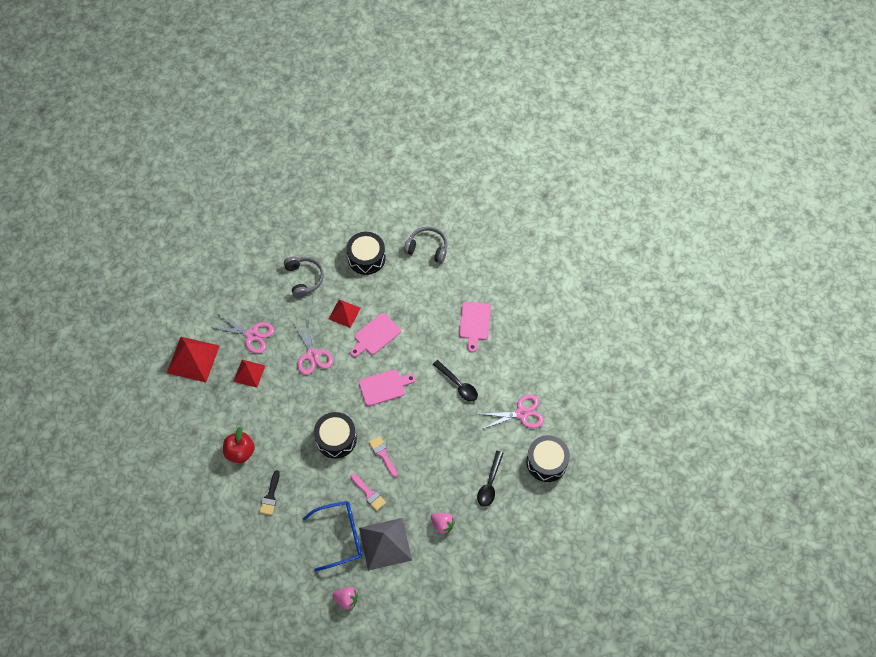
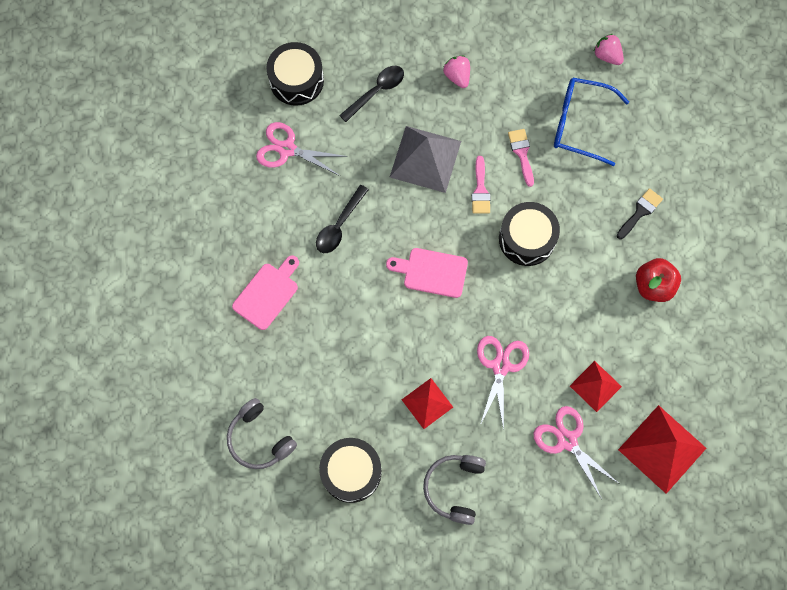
camera: 150 degrees left, 10 degrees up
pink cutting board [350,313,401,357] -> none
grey pyramid [359,518,412,571] -> grey pyramid moved to [390,126,461,193]
black spoon [433,360,478,402] -> black spoon turned 135 degrees counterclockwise [316,185,369,253]

